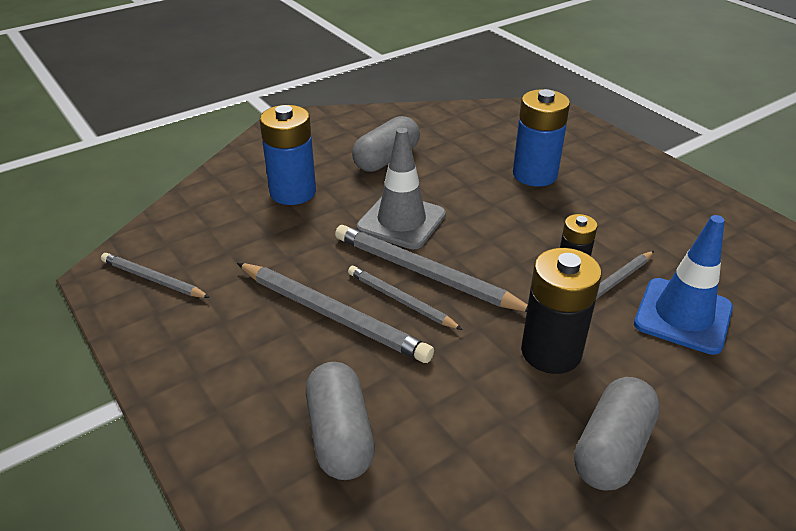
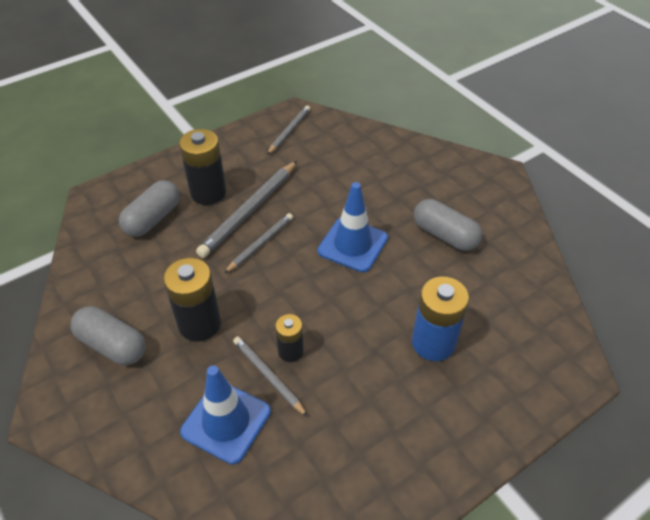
camera: 90 degrees right, 10 degrees up
blue battery [260,105,316,205] -> none
grey capsule [306,362,375,480] -> grey capsule turned 45 degrees counterclockwise [119,180,180,237]
grey pencil [335,225,528,312] -> none
grey traffic cone [356,128,446,249] -> blue traffic cone [318,182,388,272]
none -> black battery [179,129,226,205]

